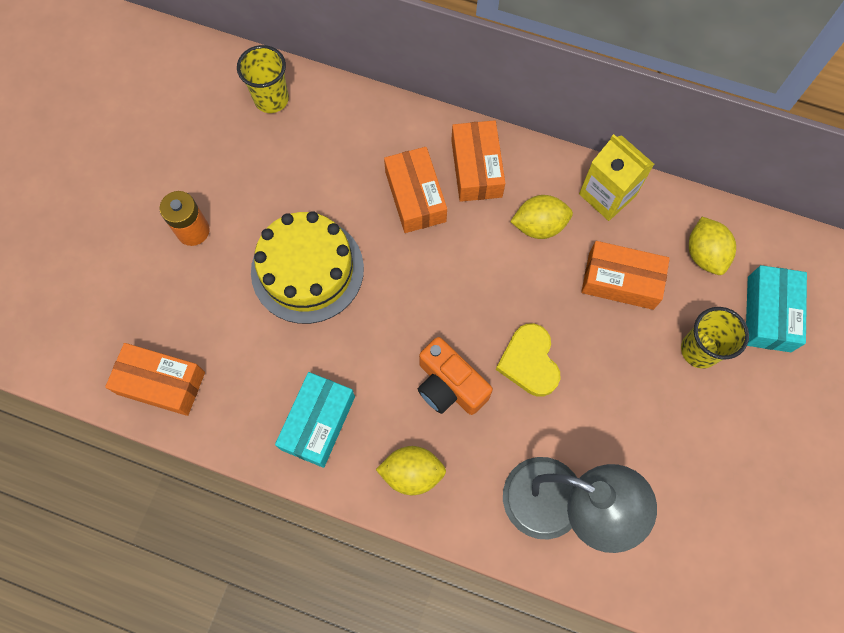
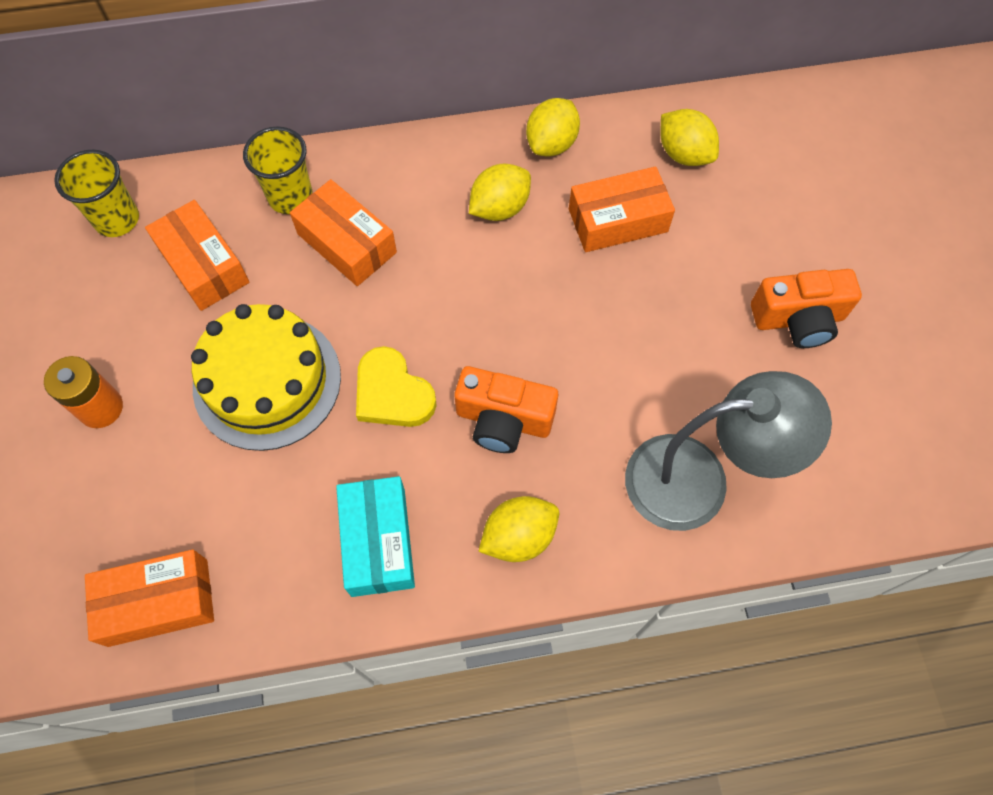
camera: 30 degrees left, 5 degrees down
orange box [451,120,505,202] -> orange box moved to [145,200,250,311]
yellow heart [496,323,560,396] -> yellow heart moved to [356,346,437,427]
yellow carton [579,134,654,221] -> yellow lemon [526,98,580,156]
yellow cup [681,307,749,369] -> yellow cup moved to [243,126,313,214]
turquoise box [746,265,807,352] -> none
none -> orange camera [751,269,862,348]

